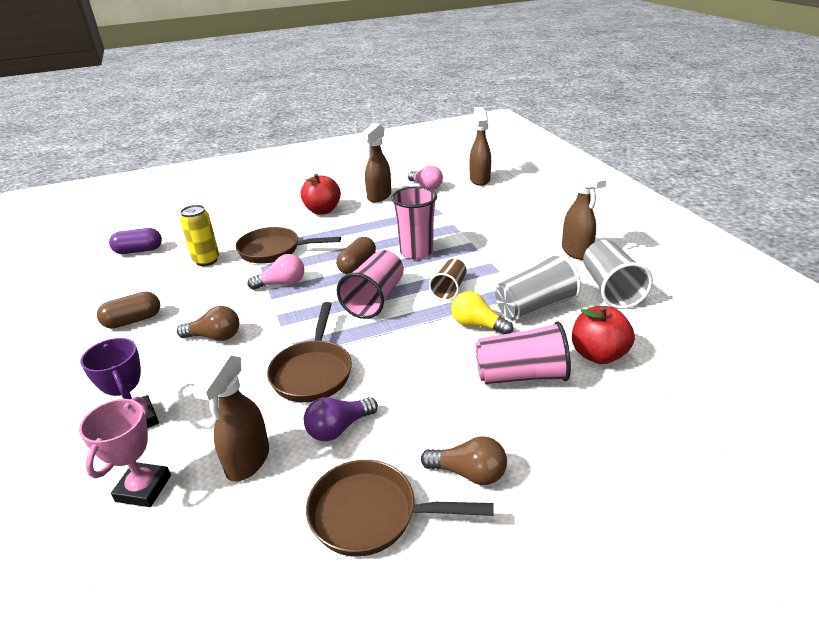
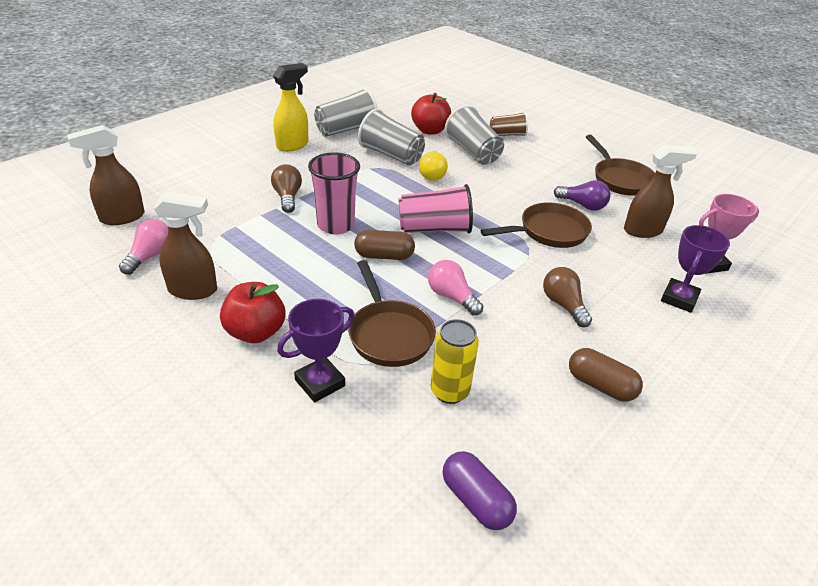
camera: 120 degrees left, 5 degrees up
brown light bulb [421,436,507,485] -> brown light bulb moved to [271,164,302,213]
brown cup [429,259,467,301] -> brown cup moved to [490,112,528,136]
pink cup [475,321,571,384] -> grey cup [445,105,504,165]
brown spray bottle [562,166,607,260] -> yellow spray bottle [273,63,308,152]
none -> purple trophy [277,299,354,402]

